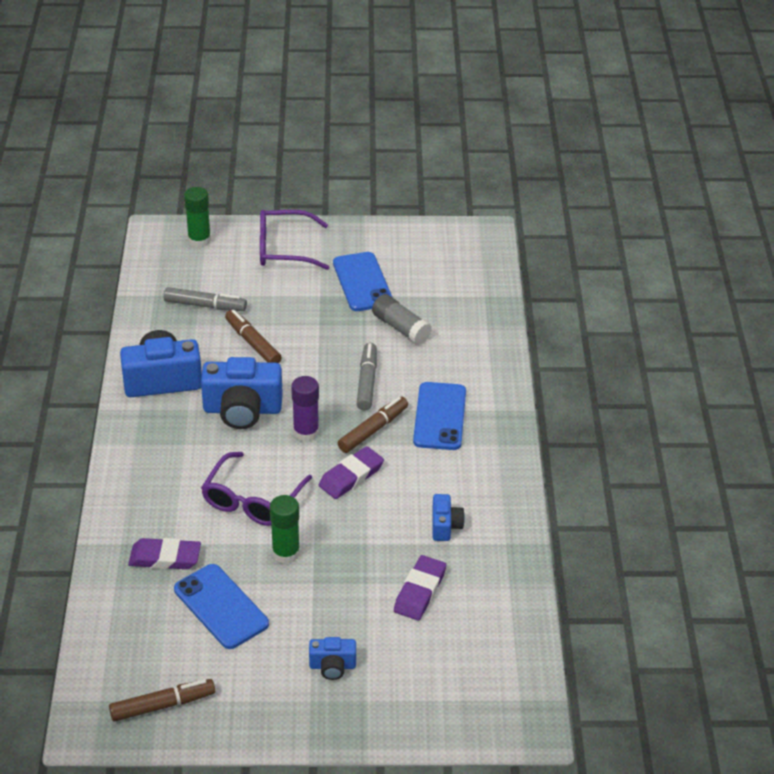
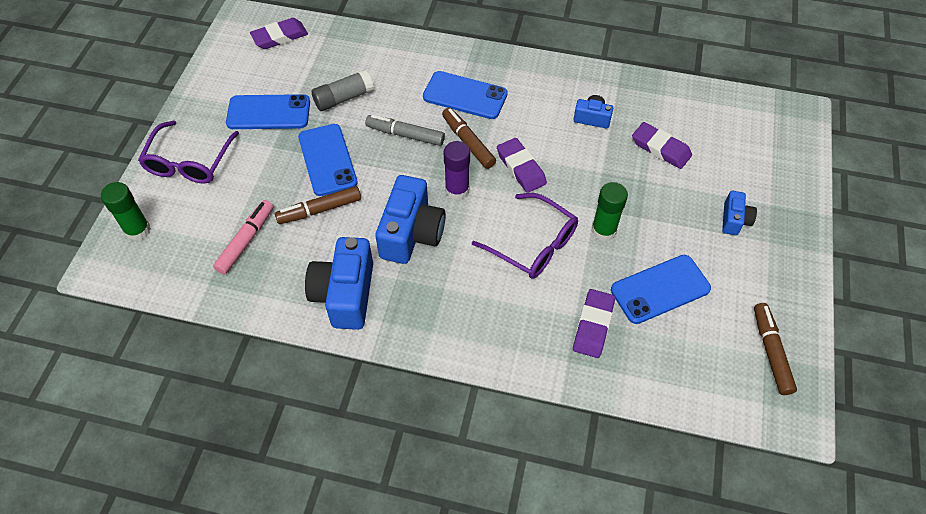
camera: 75 degrees left, 15 degrees up
grey marker [163,287,247,311] -> pink marker [213,200,273,274]
none -> purple eraser [250,18,308,49]
none -> blue phone [298,124,358,196]

